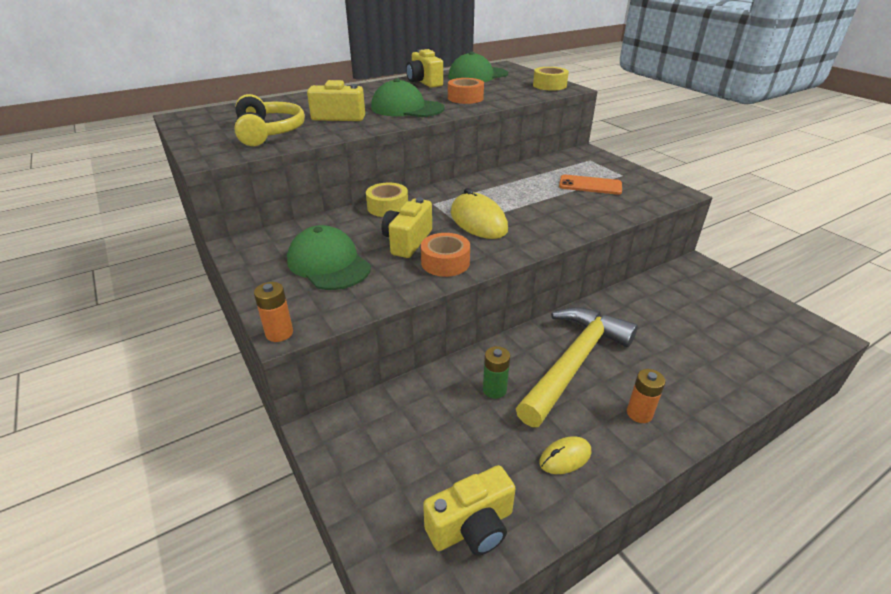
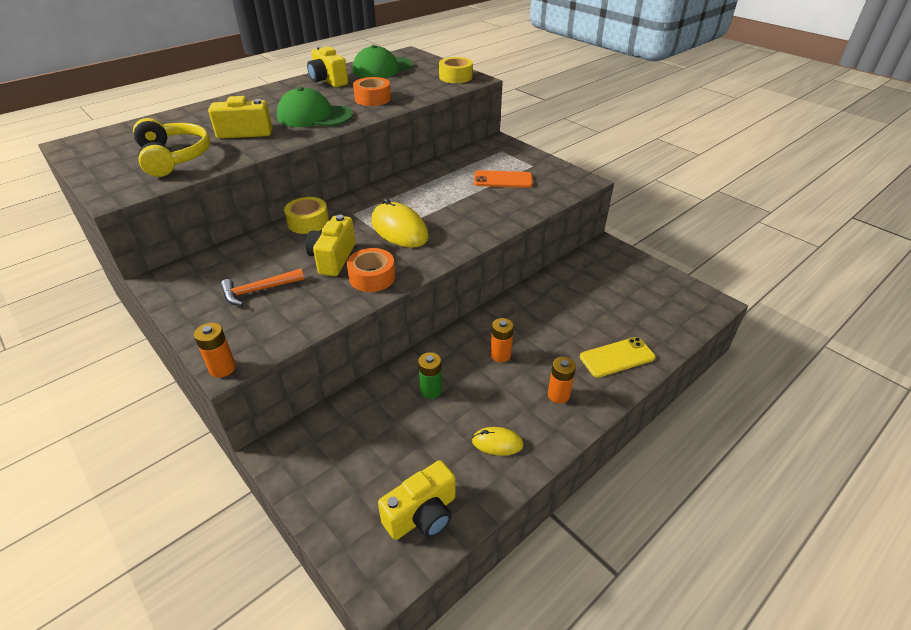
camera: 10 degrees left, 5 degrees up
green cap [287,225,371,290] -> orange hammer [220,269,304,306]
yellow hammer [516,307,638,427] -> orange battery [490,318,514,362]
yellow mouse [539,436,591,474] -> yellow mouse turned 45 degrees clockwise [472,427,523,456]
none -> yellow phone [580,337,655,378]

